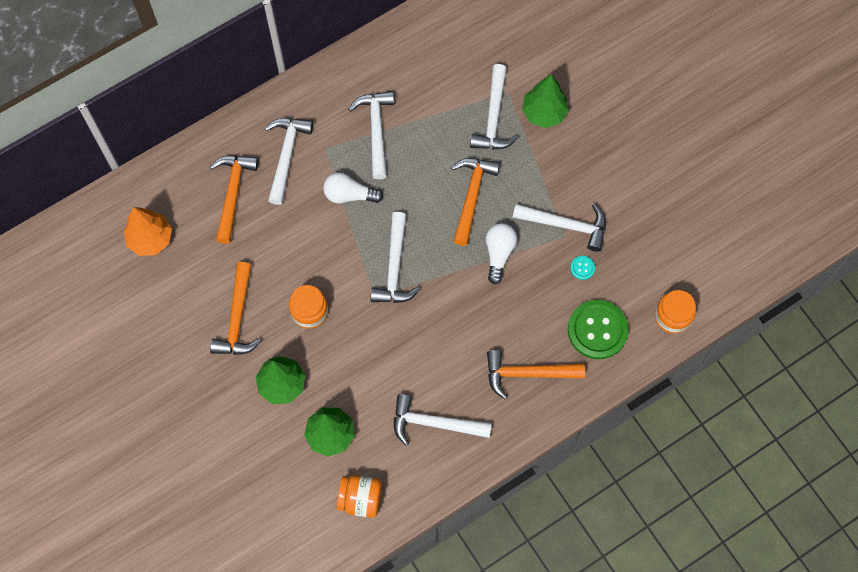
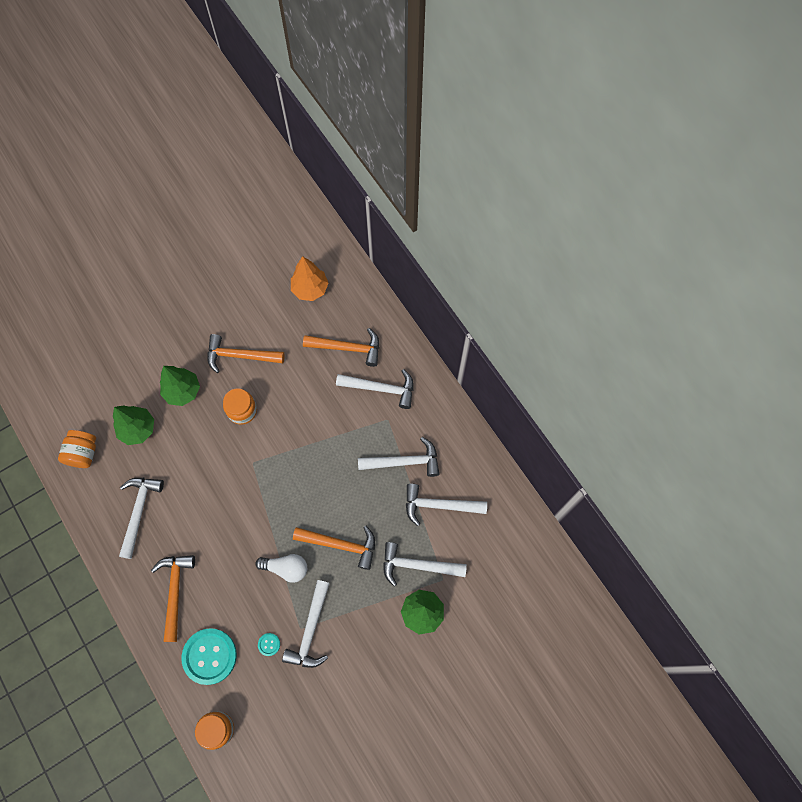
camera: 90 degrees right, 0 degrees up
white light bulb [323,172,383,203] -> none
white hammer [371,212,420,303] -> white hammer moved to [406,484,487,526]
green button [568,300,629,359] -> turquoise button [181,628,237,685]

